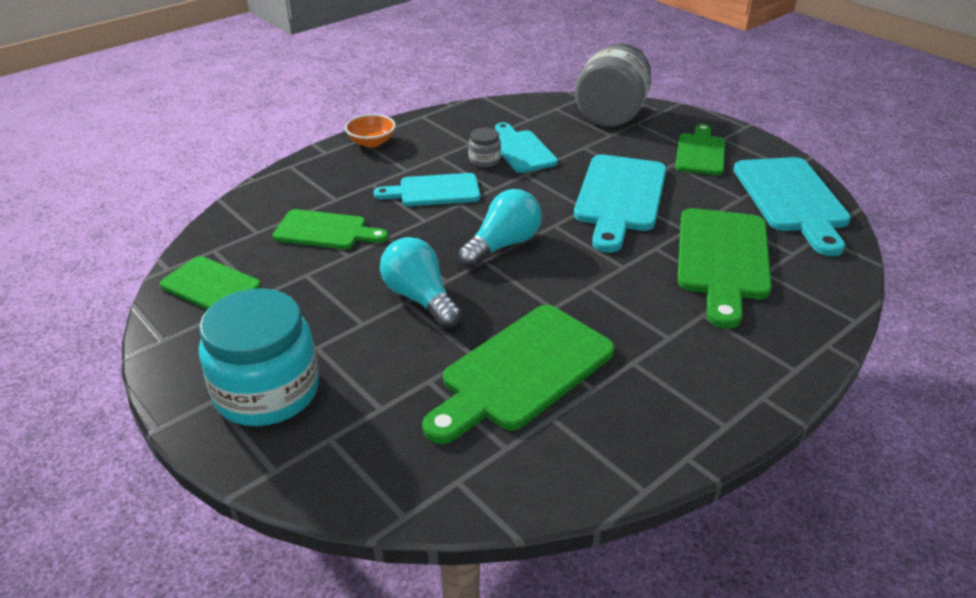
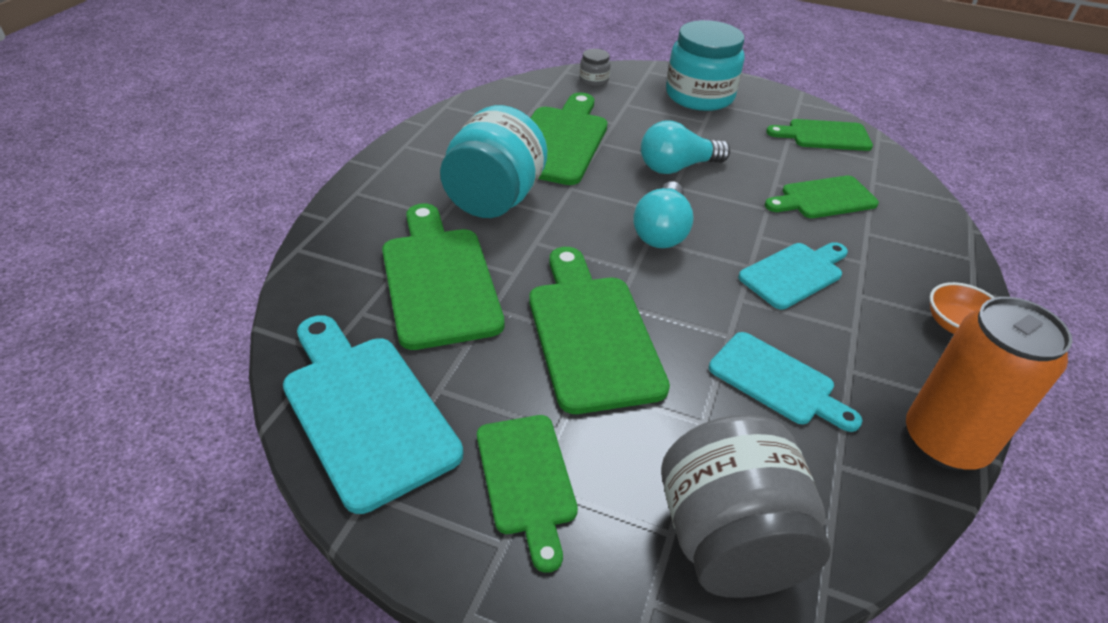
camera: 150 degrees right, 5 degrees up
turquoise light bulb [380,237,462,328] -> turquoise light bulb turned 135 degrees clockwise [641,120,730,174]
grey jar [468,128,501,167] -> grey jar moved to [579,49,611,87]
turquoise cutting board [574,155,666,253] -> green cutting board [529,247,670,414]
none -> turquoise jar [440,105,547,218]
none -> orange can [906,297,1072,470]

